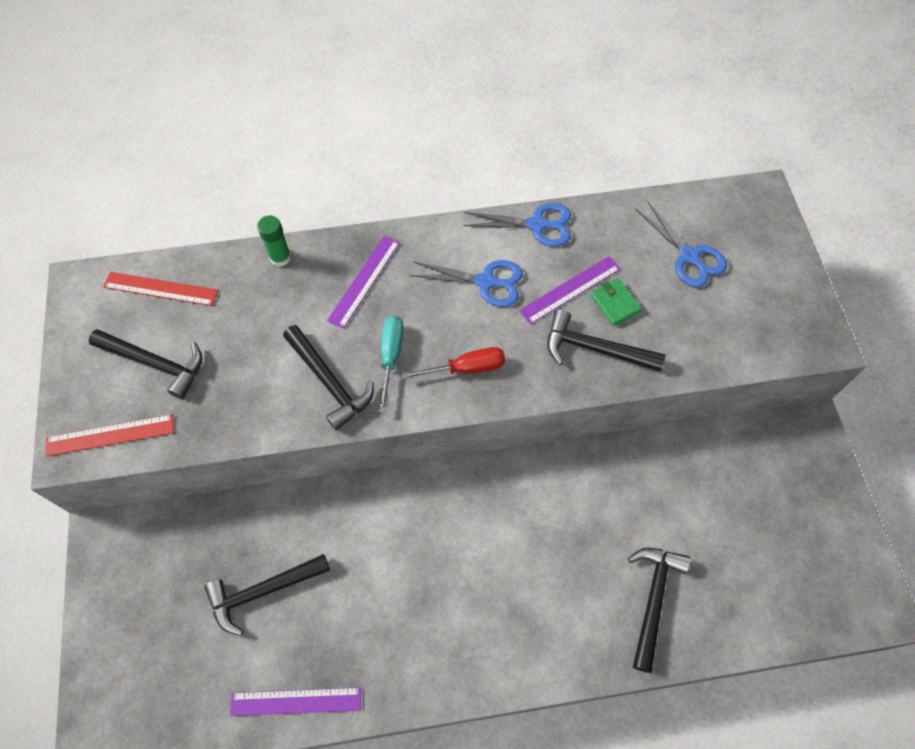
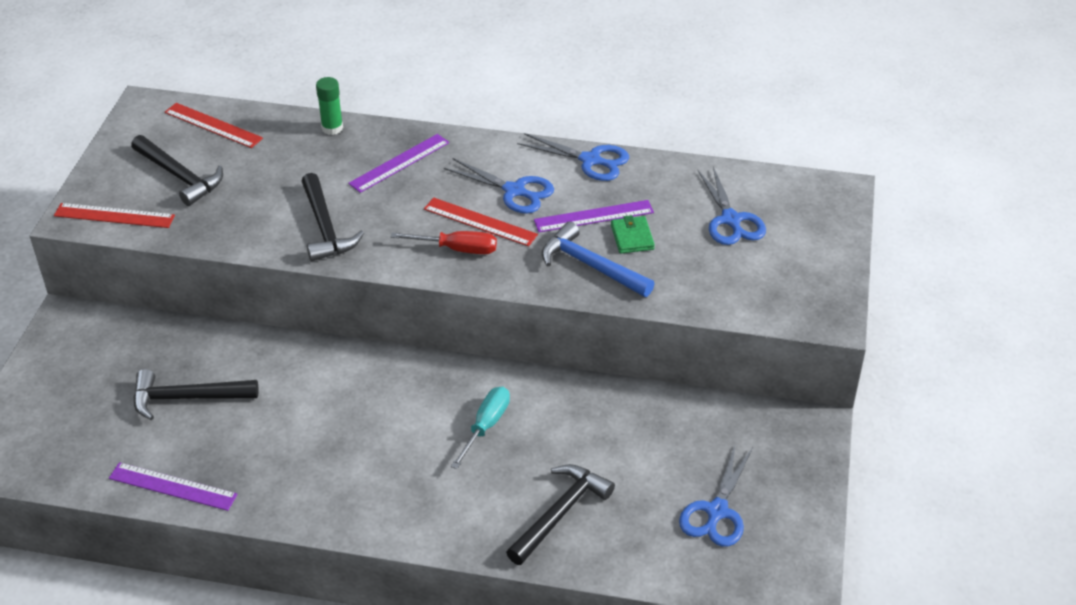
camera: 20 degrees right, 20 degrees down
turquoise screwdriver [378,316,404,413] -> turquoise screwdriver moved to [451,387,510,469]
black hammer [547,309,666,371] -> blue hammer [542,221,655,297]
none -> red ruler [424,198,538,246]
none -> blue scissors [679,446,753,547]

